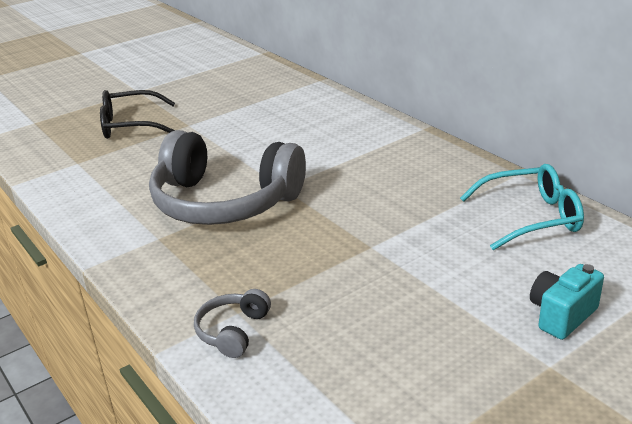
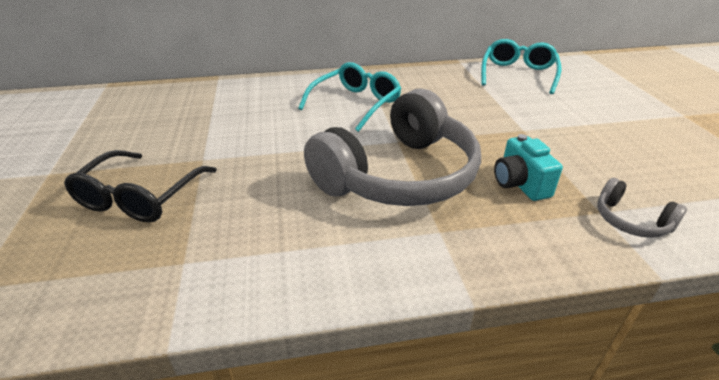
camera: 65 degrees left, 5 degrees up
turquoise camera [530,264,604,340] -> turquoise camera moved to [494,134,563,201]
none -> turquoise glasses [298,62,401,132]

